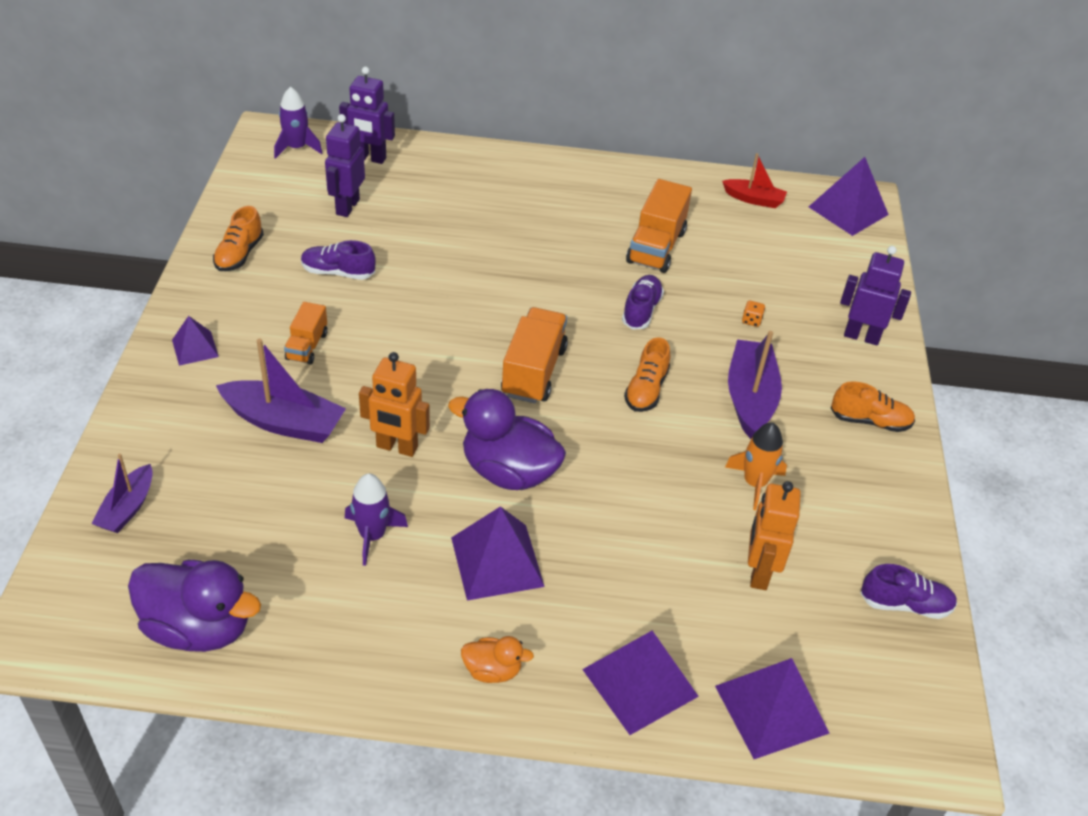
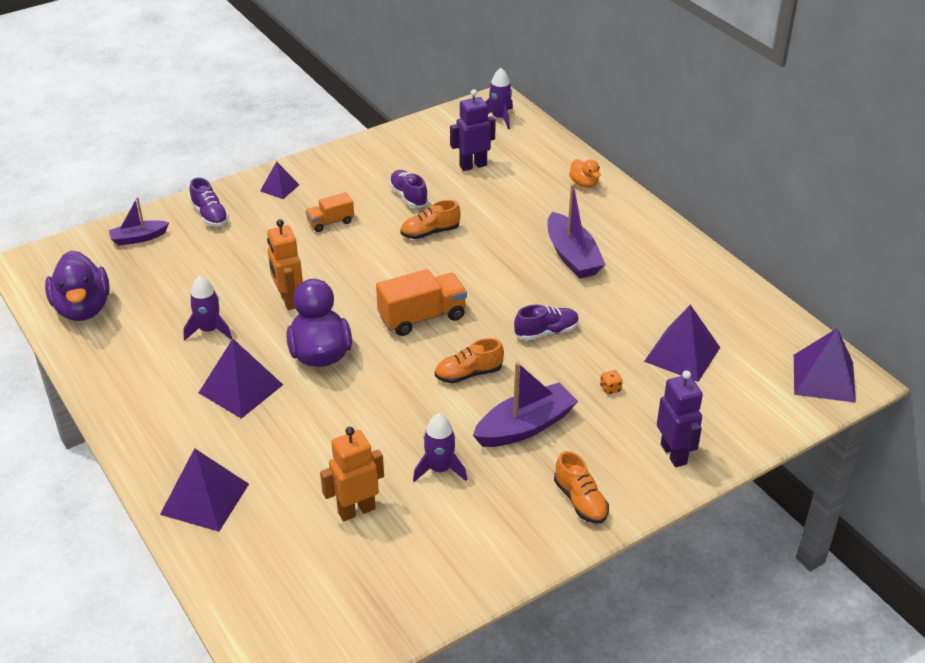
camera: 55 degrees right, 5 degrees down
orange shoe [213,206,264,271] -> orange shoe moved to [400,200,461,239]
purple boat [216,339,346,443] -> purple boat moved to [548,184,606,279]
purple robot [339,67,395,164] -> none
orange duck [461,636,534,683] -> orange duck moved to [569,159,601,188]
orange truck [626,179,692,273] -> none
purple pyramid [715,658,829,759] -> purple pyramid moved to [644,305,720,382]
red boat [722,153,787,208] -> none
orange rocket [725,422,787,510] -> purple rocket [413,413,467,482]
purple shoe [860,564,957,619] -> purple shoe moved to [190,177,229,227]

